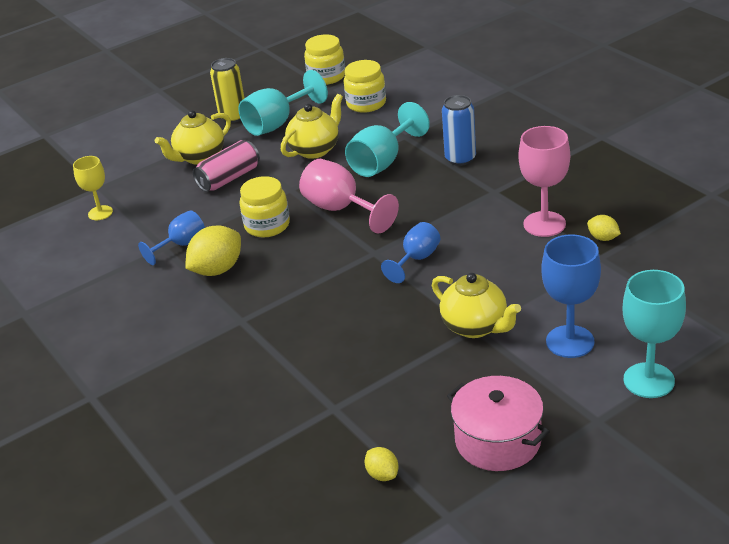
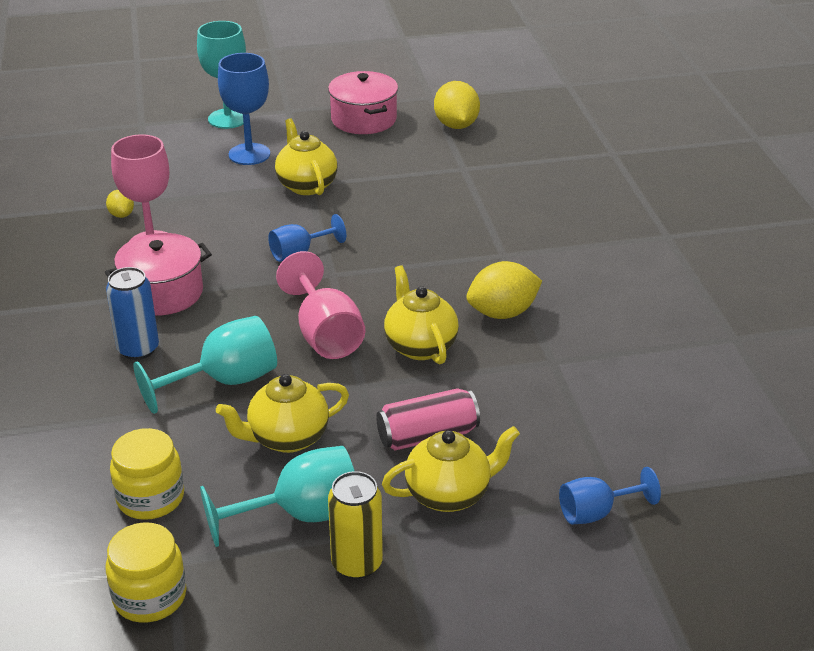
camera: 160 degrees left, 0 degrees up
yellow goblet [73,156,113,220] -> none
blue goblet [138,210,205,265] -> blue goblet moved to [559,467,661,525]
yellow jar [239,176,290,237] -> yellow teapot [384,265,459,365]
yellow lemon [364,447,398,481] -> yellow lemon [434,81,480,129], size x1.90
none -> pink pot [105,233,212,315]

